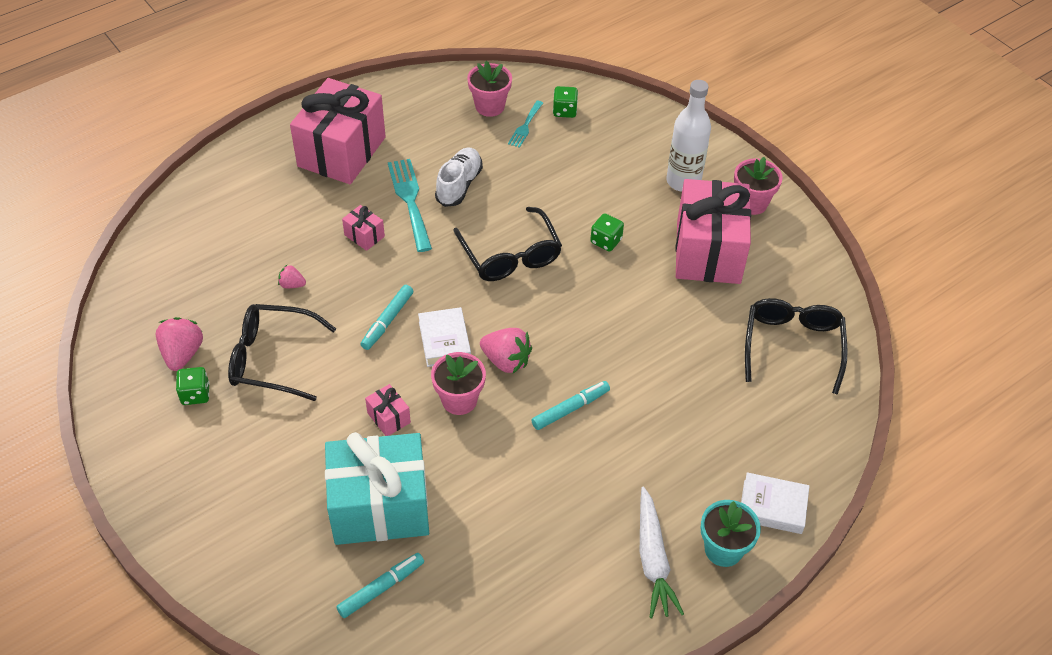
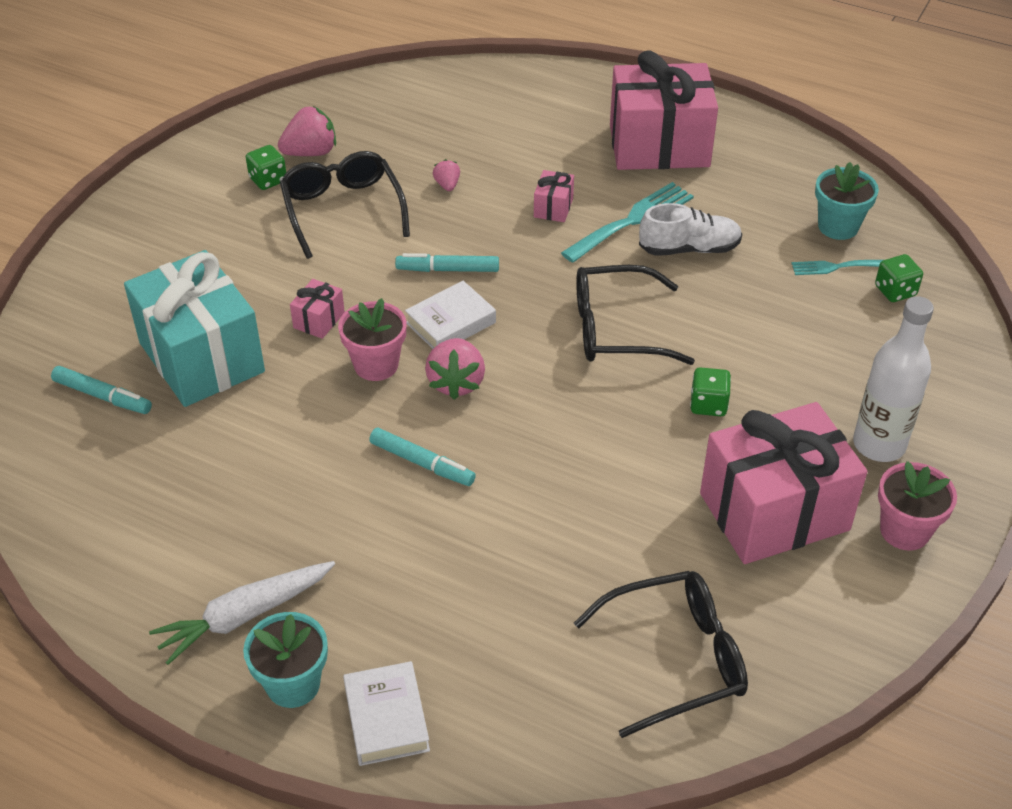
camera: 65 degrees right, 5 degrees down
black glasses [453,207,562,281] -> black glasses turned 45 degrees clockwise [576,265,695,365]
pink flower pot [467,61,512,117] -> turquoise flower pot [815,162,879,240]

